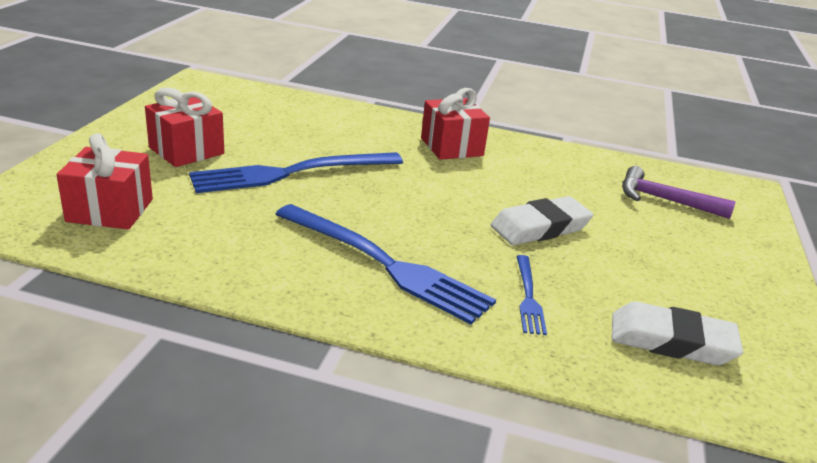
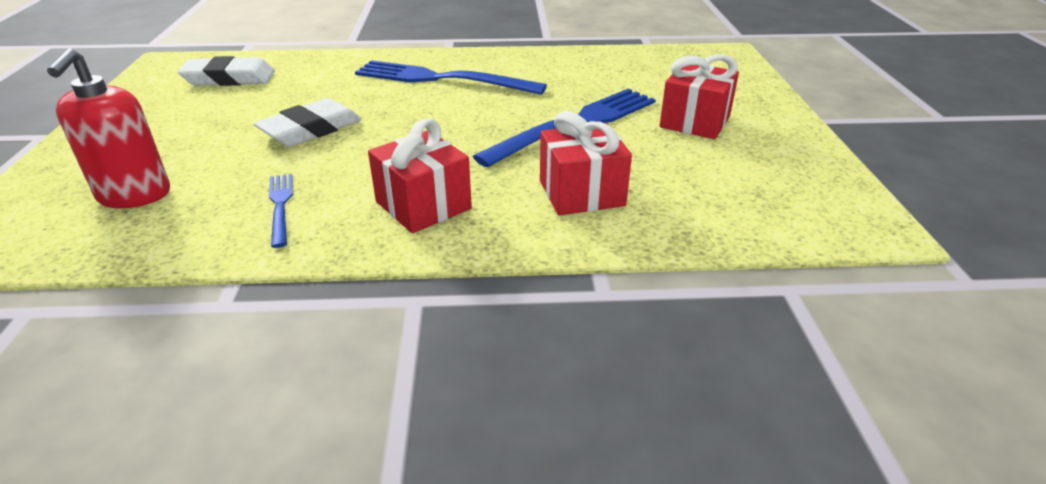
camera: 165 degrees right, 5 degrees up
red gift [56,133,153,229] -> red gift moved to [540,111,632,215]
blue fork [516,255,547,335] -> blue fork moved to [269,174,293,248]
purple hammer [622,166,736,219] -> red soap dispenser [47,48,170,208]

